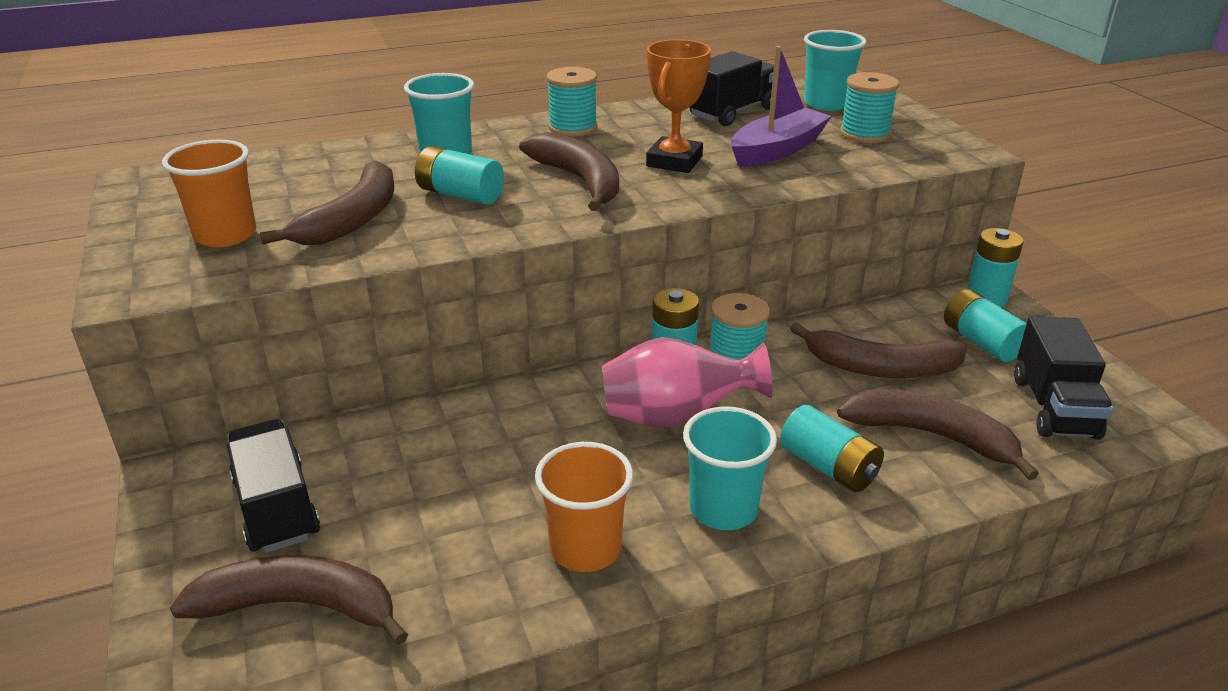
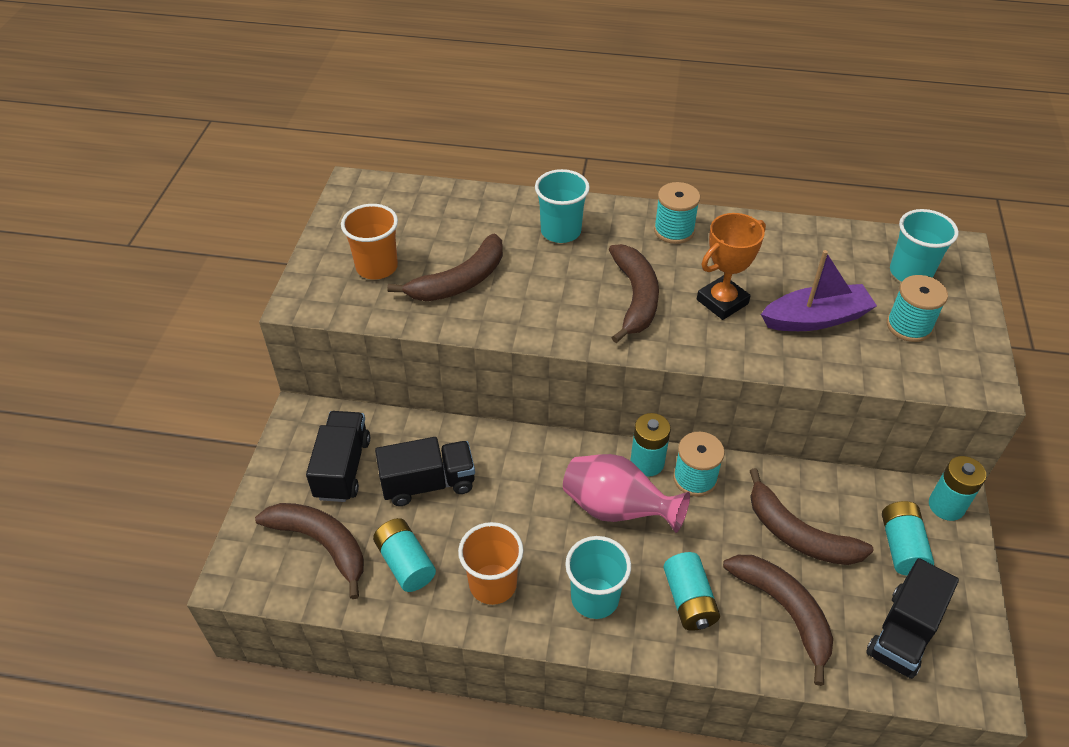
camera: 30 degrees right, 15 degrees up
turquoise battery [415,146,504,205] -> turquoise battery moved to [373,518,436,592]
black truck [690,51,774,126] -> black truck moved to [375,437,475,506]

